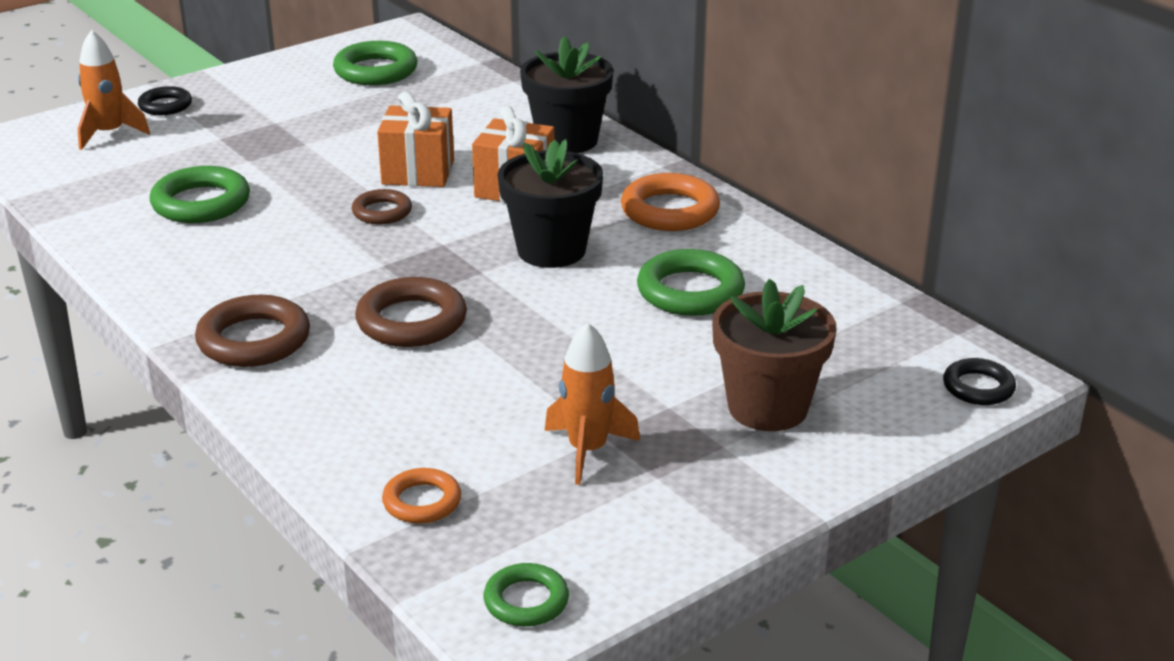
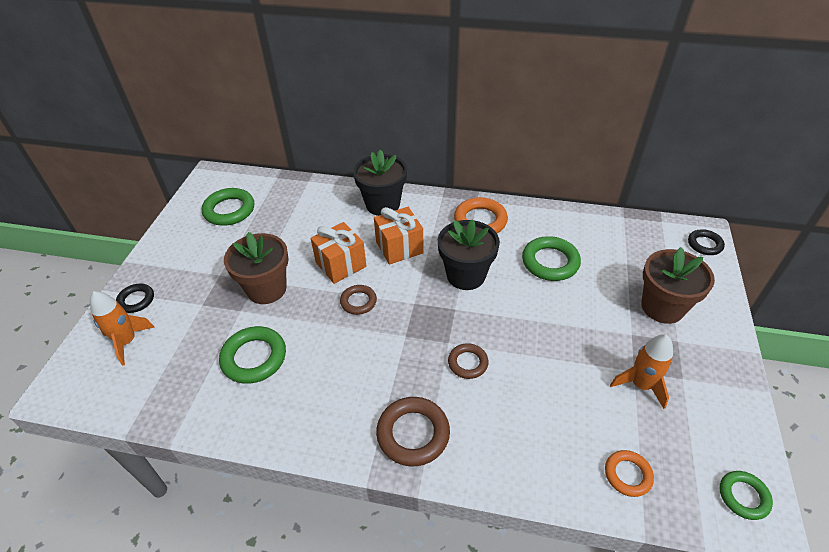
camera: 40 degrees left, 15 degrees up
brown ring [355,277,467,347] -> brown ring [448,343,489,379], size x0.61
none -> brown flower pot [224,232,289,304]

